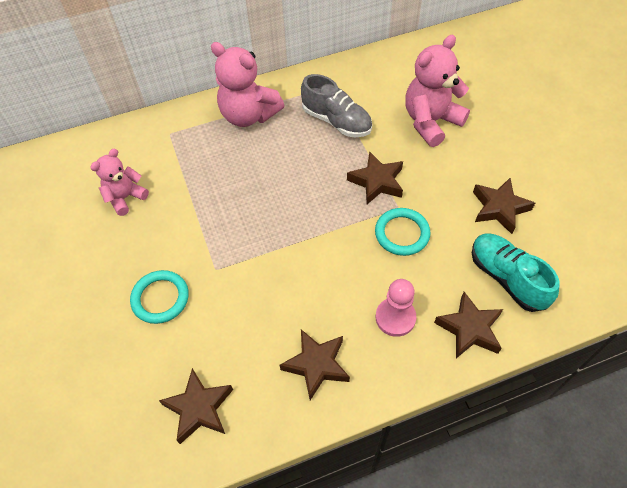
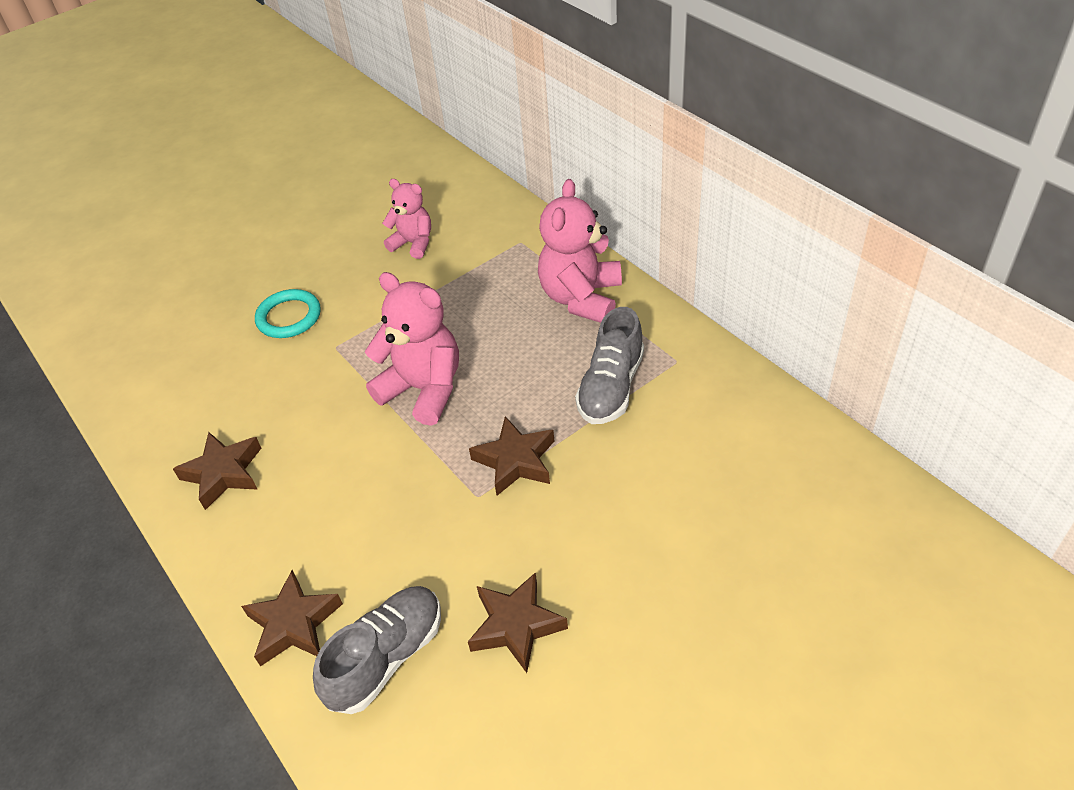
camera: 75 degrees right, 10 degrees down
brown star [159,368,233,444] -> none
turquoise ring [375,208,430,256] -> none
pink pawn [376,279,416,337] -> none
pink teddy bear [405,35,470,147] -> pink teddy bear moved to [365,272,459,426]
turquoise shoe [472,233,560,312] -> grey shoe [313,586,441,714]

